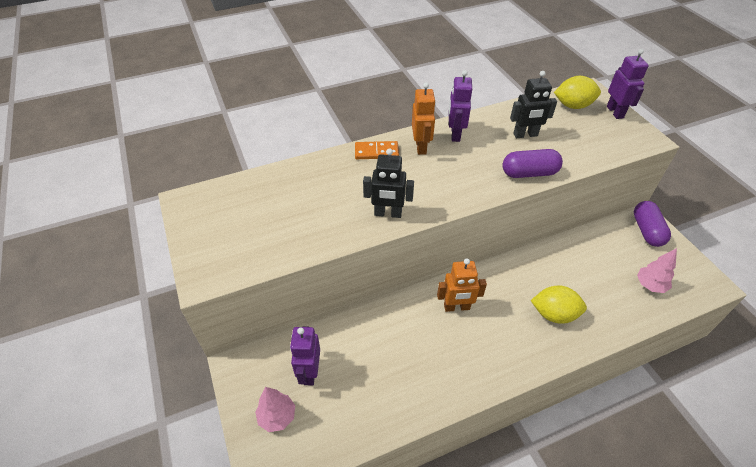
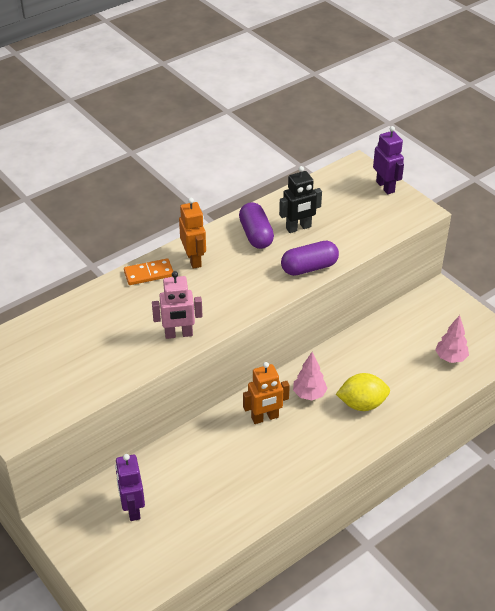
camera: 15 degrees left, 5 degrees down
pink tree [255,387,295,432] -> pink tree moved to [293,352,328,400]
black robot [363,148,414,218] -> pink robot [152,271,203,339]
purple robot [449,70,472,142] -> none
yellow lemon [554,76,601,109] -> none
purple capsule [634,201,671,247] -> purple capsule moved to [239,202,274,249]

